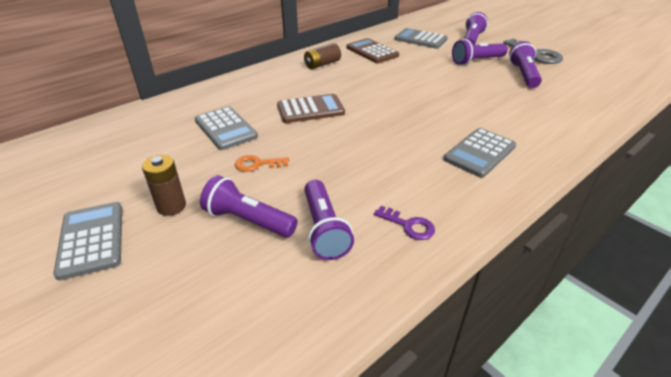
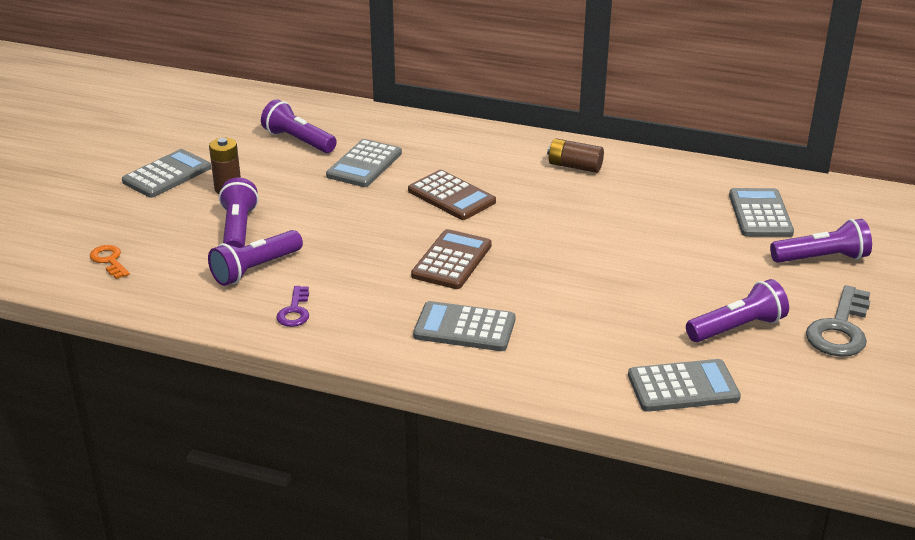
camera: 60 degrees right, 5 degrees down
orange key [235,155,289,172] -> orange key moved to [90,245,130,279]
brown calculator [346,38,399,63] -> brown calculator moved to [411,229,492,289]
purple flashlight [452,39,508,65] -> purple flashlight moved to [261,99,337,153]
none -> grey calculator [628,359,741,412]

